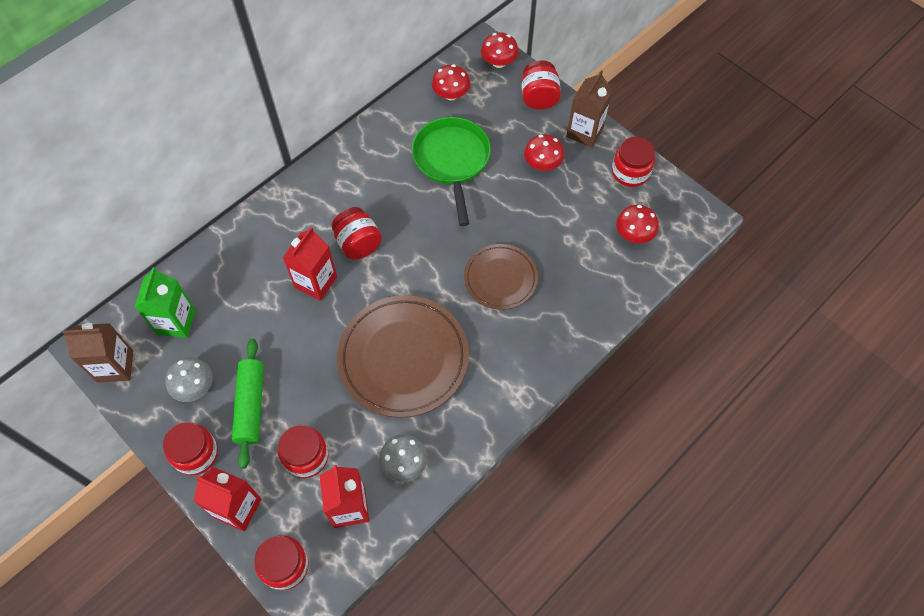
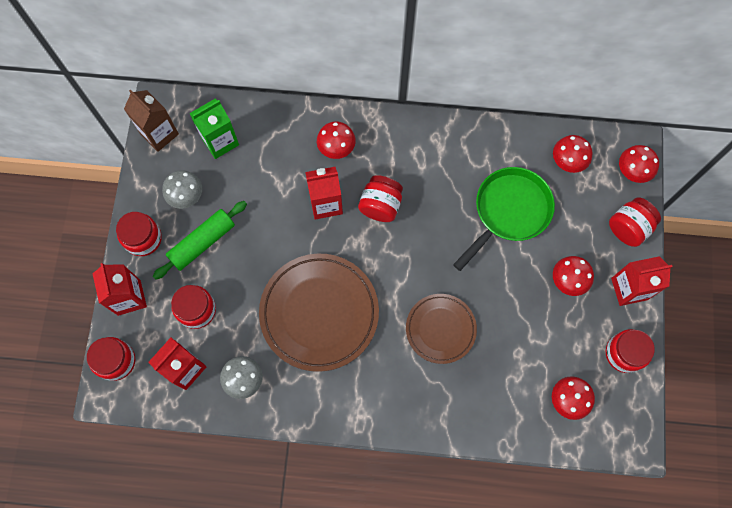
camera: 50 degrees right, 10 degrees up
brown carton [566,70,613,148] -> red carton [611,256,673,306]
none -> red mushroom [317,121,356,159]

